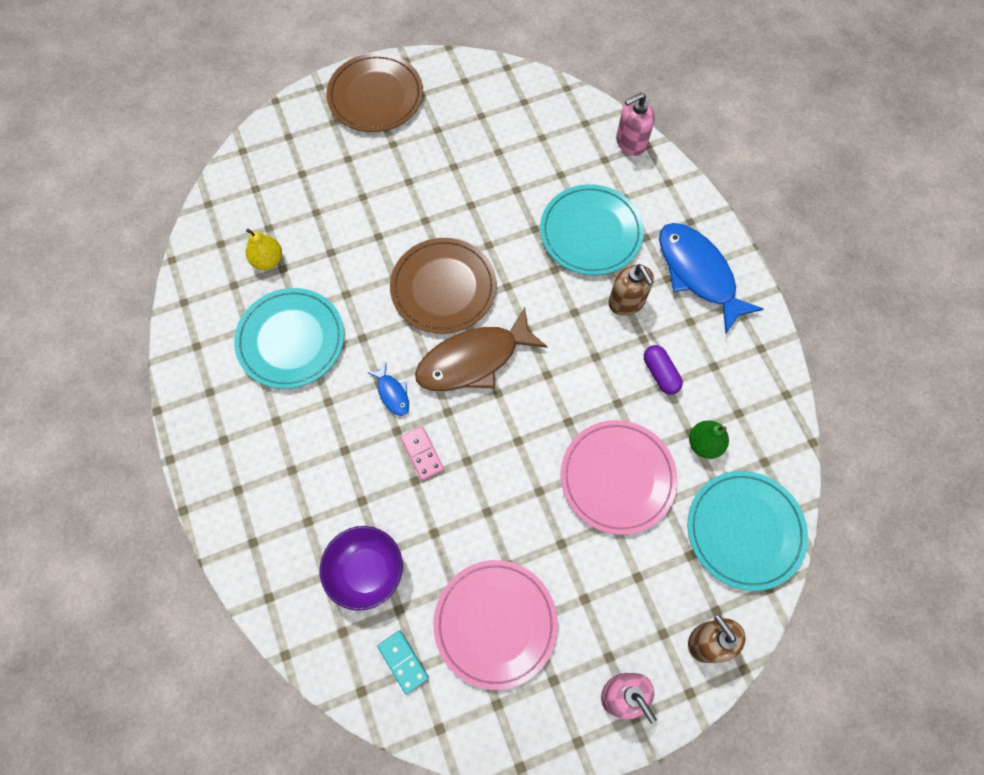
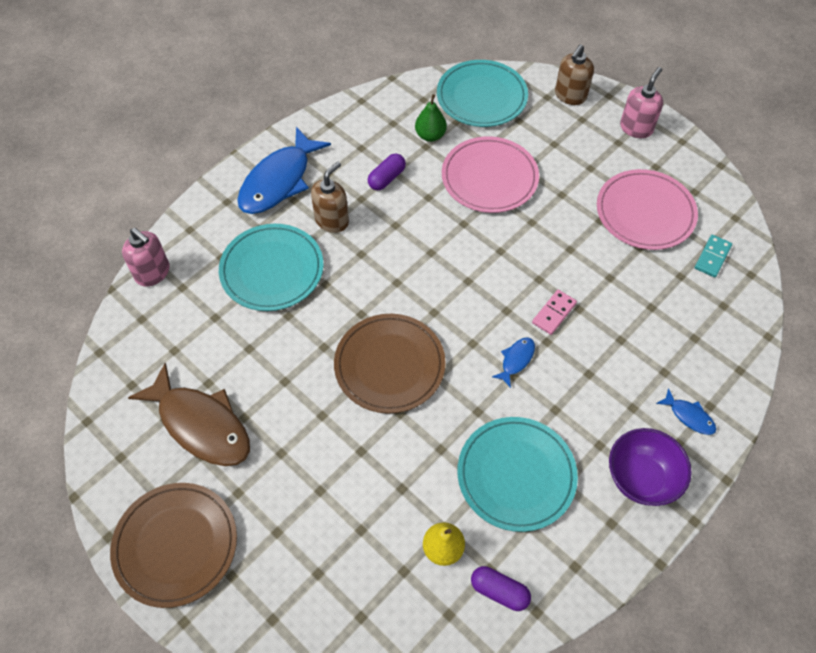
camera: 115 degrees left, 10 degrees down
purple bowl [320,526,403,611] -> purple bowl moved to [609,428,692,506]
brown fish [415,307,548,391] -> brown fish moved to [128,363,250,466]
none -> purple capsule [471,566,531,611]
none -> blue fish [656,388,716,435]

